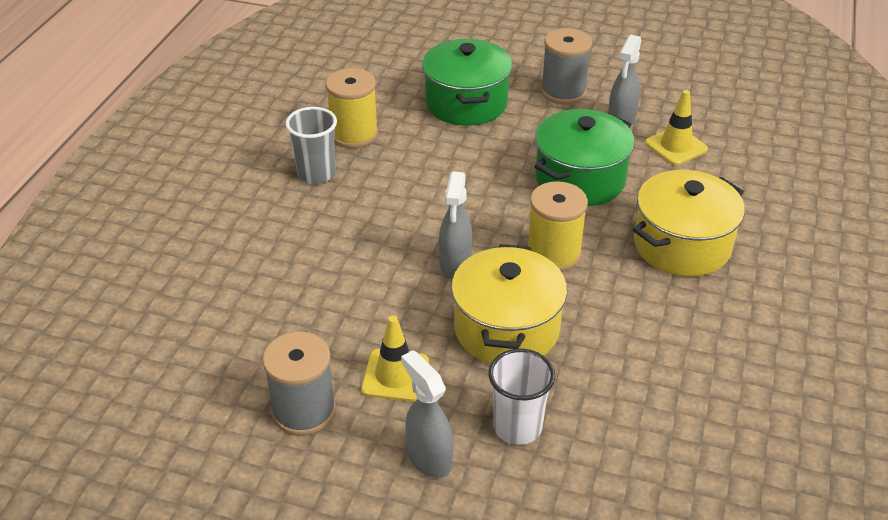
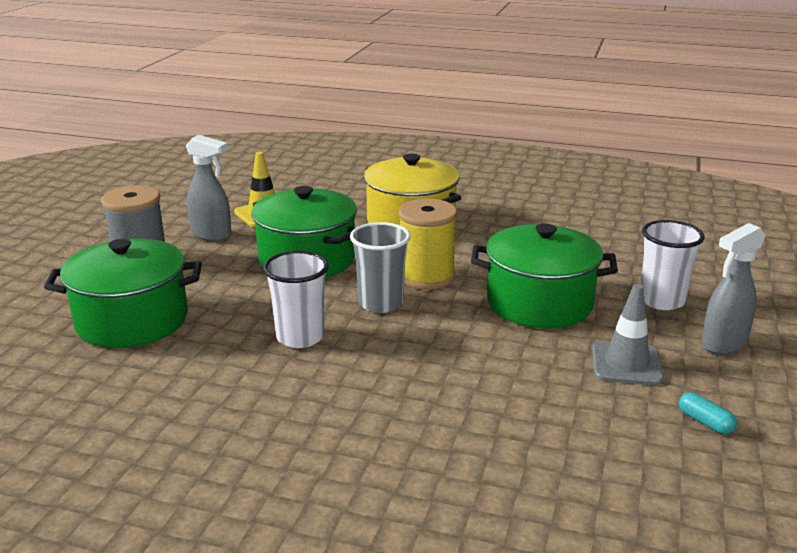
camera: 90 degrees left, 15 degrees down
grey spool [263,332,336,436] -> turquoise capsule [679,392,737,434]
grey cup [286,107,337,184] -> grey cup moved to [350,222,411,313]
yellow spool [325,68,378,148] -> none
yellow traffic cone [361,315,429,402] -> grey traffic cone [592,284,664,385]
grey spray bottle [439,171,472,278] -> none
yellow pot [451,244,567,364] -> green pot [471,224,618,328]
none -> white cup [263,251,329,348]

